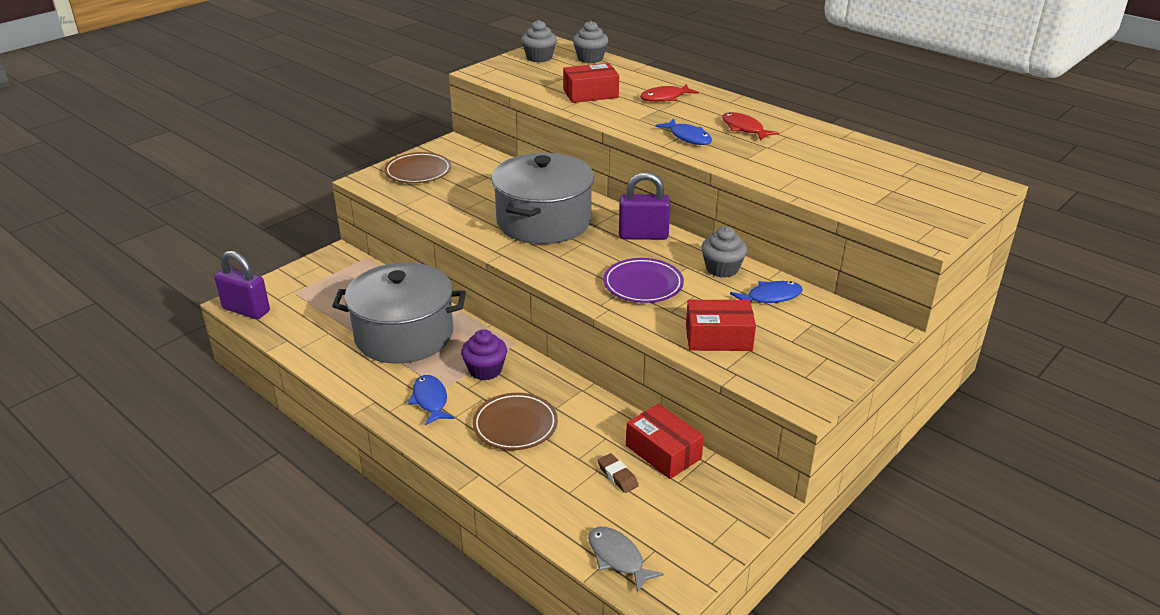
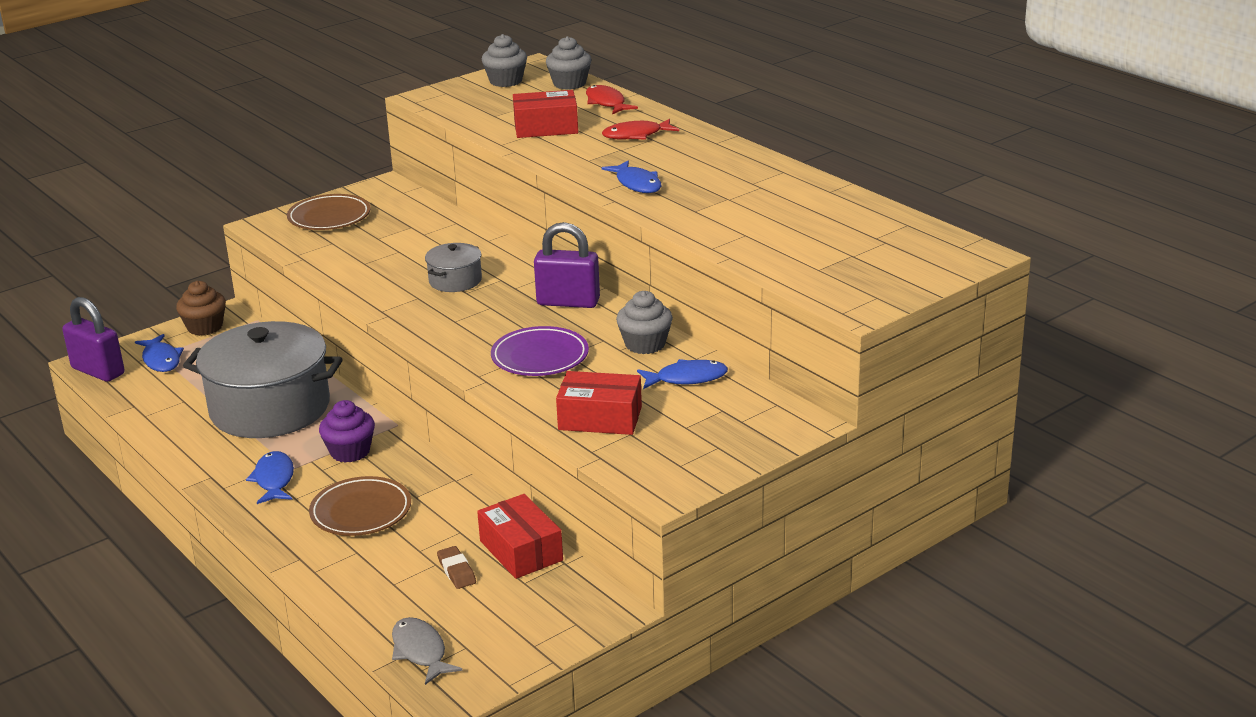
camera: 10 degrees right, 5 degrees down
grey pot [491,153,594,244] -> grey pot [425,243,482,292], size x0.45
red fish [722,112,779,141] -> red fish moved to [586,85,638,114]
none -> blue fish [135,334,184,372]
none -> brown cupcake [176,281,226,336]

